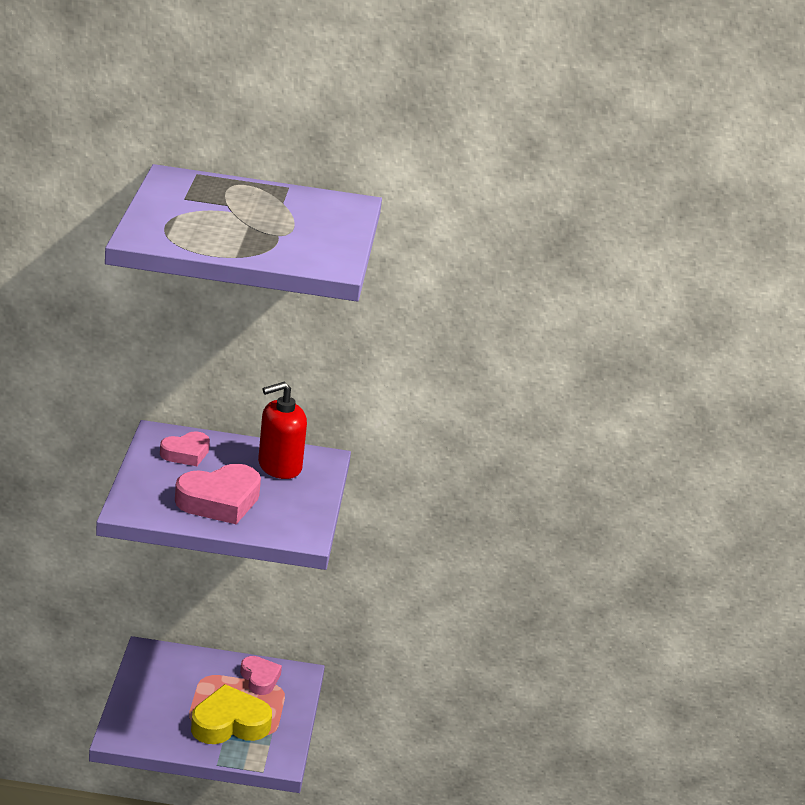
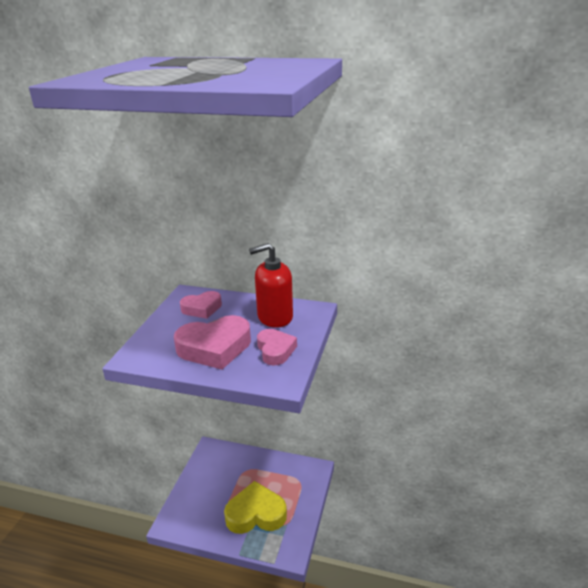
camera: 15 degrees right, 0 degrees up
pink heart [240,656,282,695] -> pink heart moved to [257,329,297,366]

